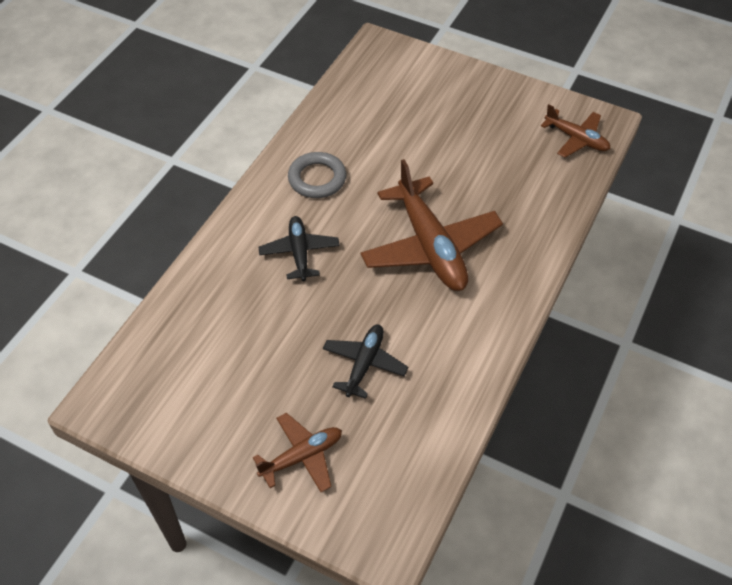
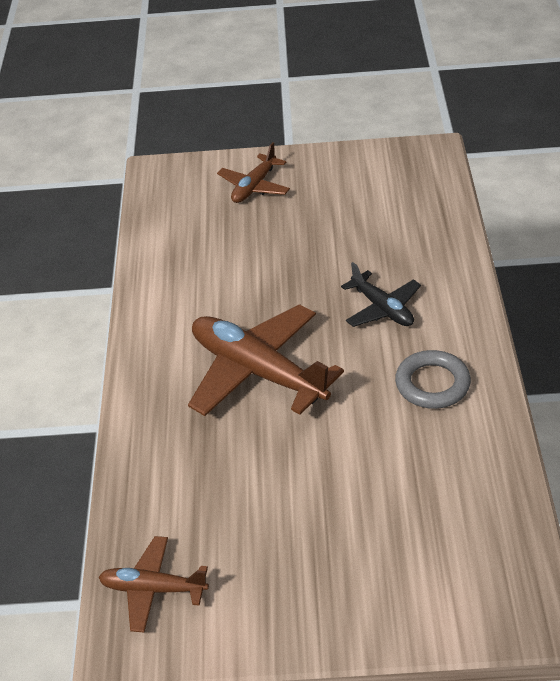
camera: 155 degrees right, 10 degrees down
black plane [323,324,408,399] -> none

